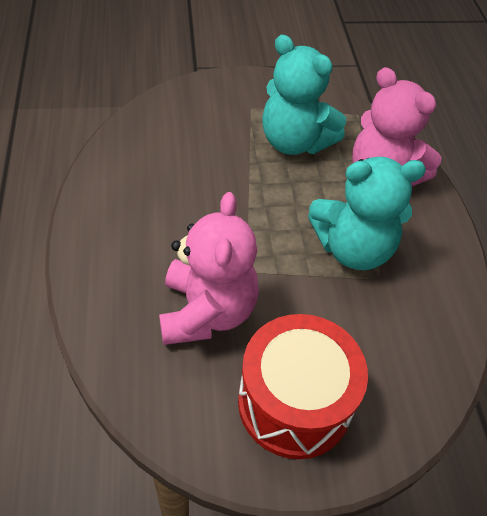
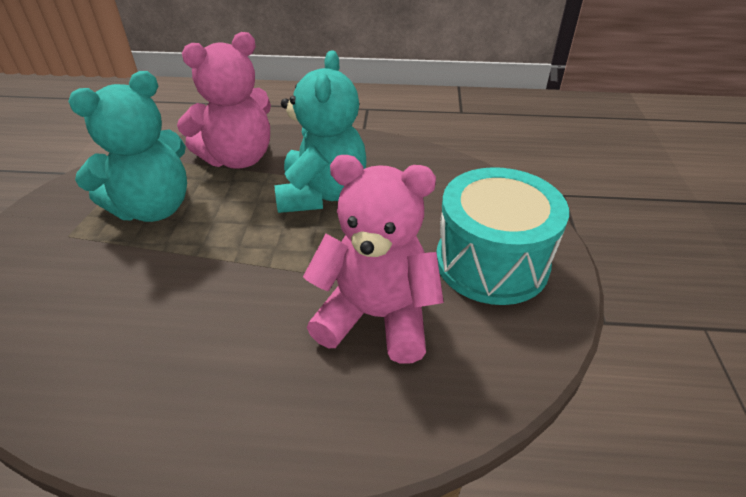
camera: 75 degrees left, 10 degrees down
red drum [238,314,368,459] -> turquoise drum [436,167,569,305]

